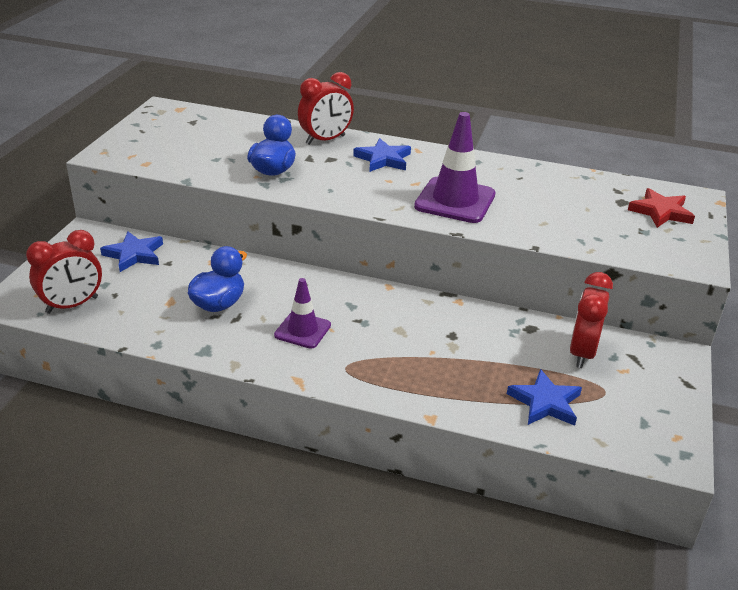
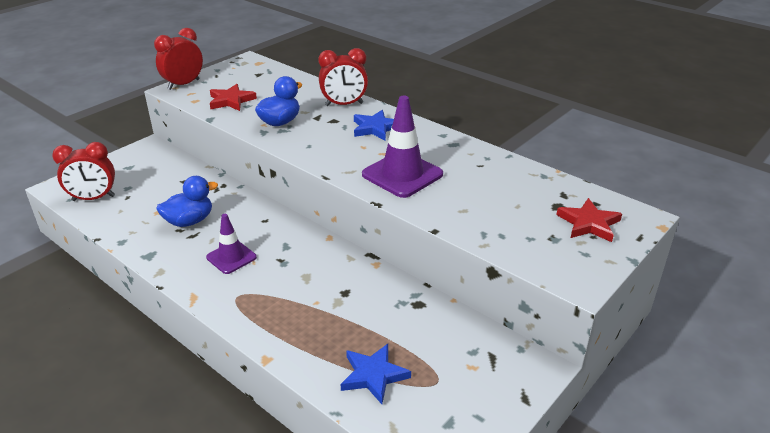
camera: 25 degrees right, 0 degrees up
blue star [100,231,163,272] -> none
red clock [569,272,613,368] -> red clock moved to [154,28,203,90]
none -> red star [210,84,257,111]

